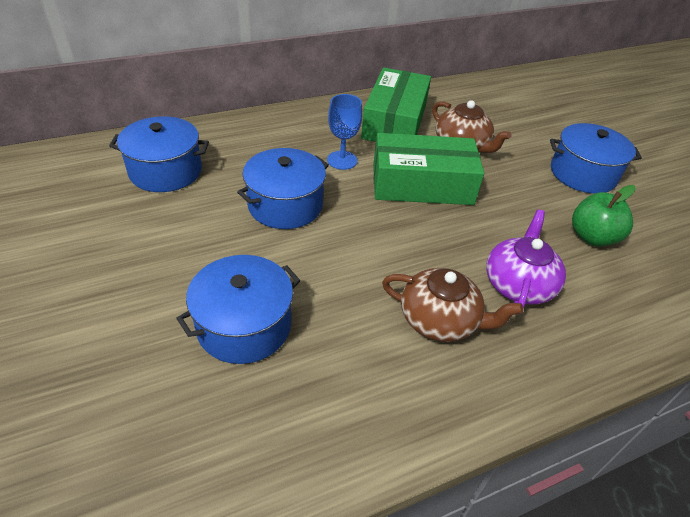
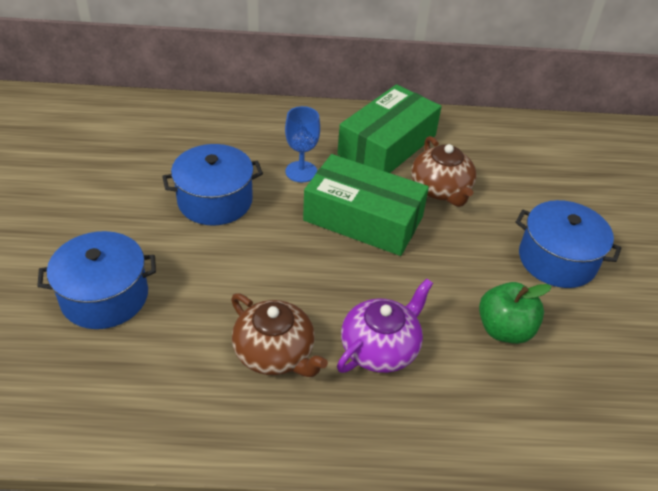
camera: 25 degrees right, 0 degrees up
blue pot [109,116,209,192] -> none

